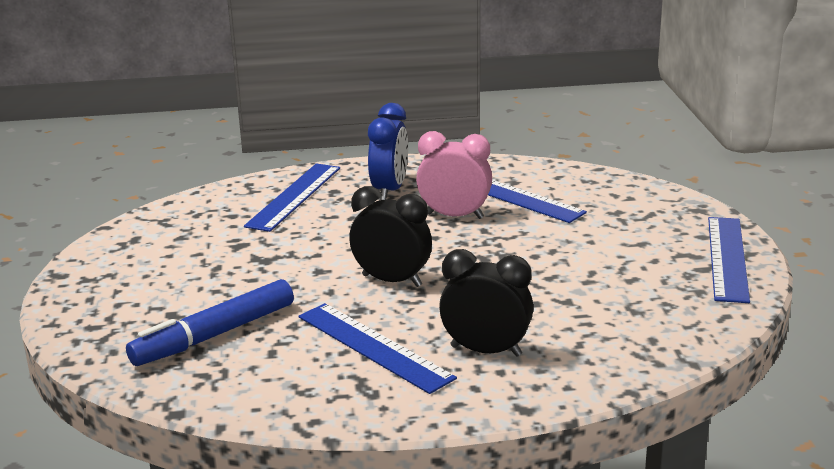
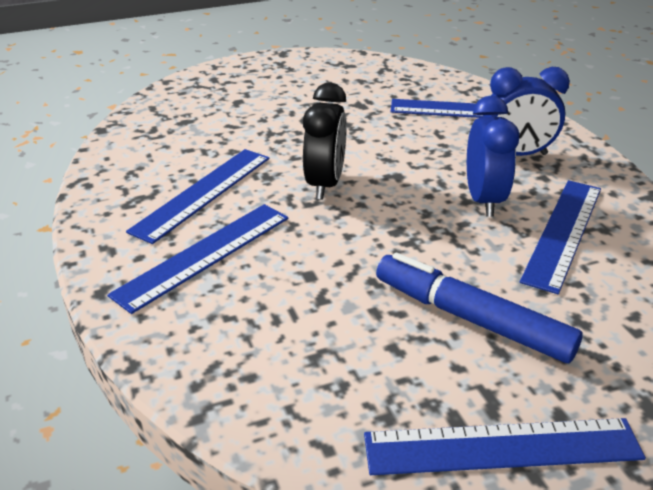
camera: 75 degrees right, 10 degrees up
blue marker [126,279,294,366] -> blue marker moved to [376,253,583,363]
pink clock [416,131,492,219] -> blue clock [467,96,520,216]
black clock [439,249,533,357] -> blue ruler [107,204,288,314]

